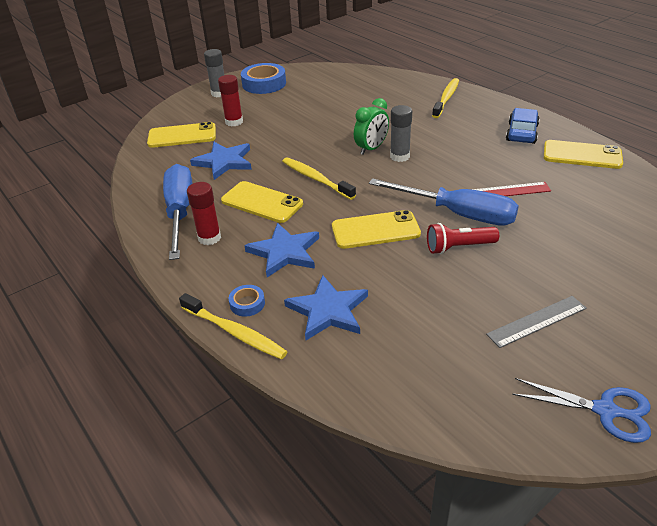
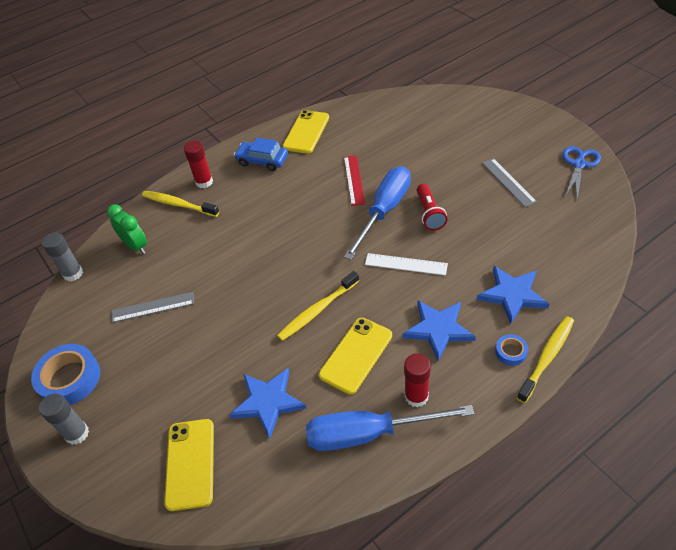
camera: 85 degrees left, 10 degrees up
red glue stick [218,75,243,126] -> red glue stick moved to [184,141,213,188]
yellow phone [332,210,421,249] -> white ruler [365,253,448,275]
green clock [354,98,389,155] -> green clock moved to [107,204,147,254]
grey glue stick [390,105,412,162] -> grey glue stick moved to [42,232,83,281]
none -> grey ruler [112,292,194,323]

